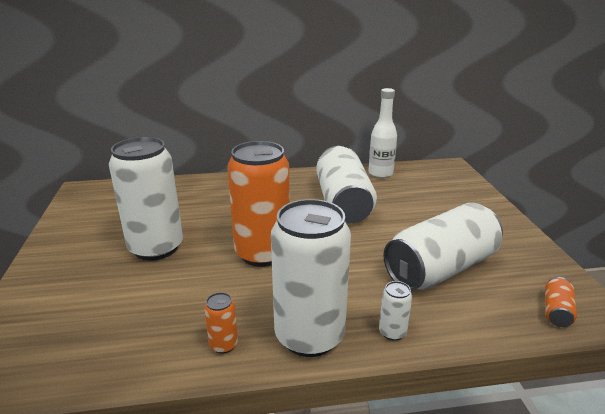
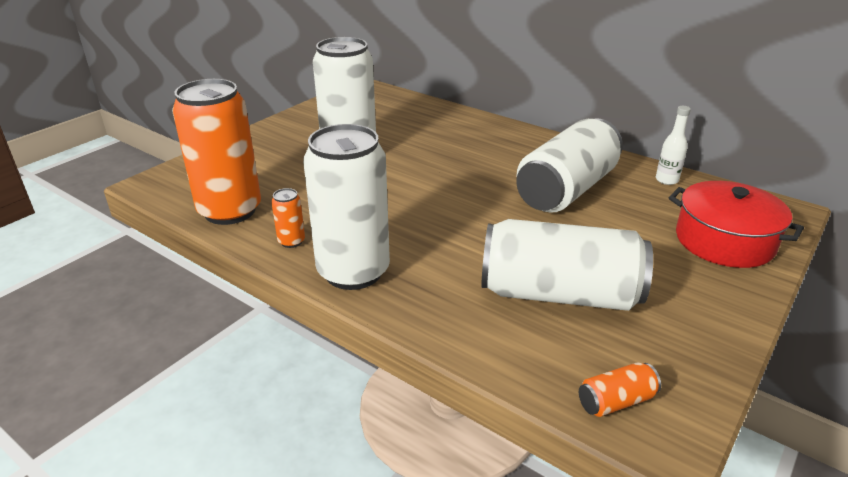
camera: 45 degrees right, 5 degrees up
orange can [227,141,290,267] -> orange can moved to [172,79,261,225]
white bottle [368,88,397,178] -> white bottle [656,106,691,185], size x0.64
white can [379,281,412,341] -> none
none -> red pot [669,181,804,268]

